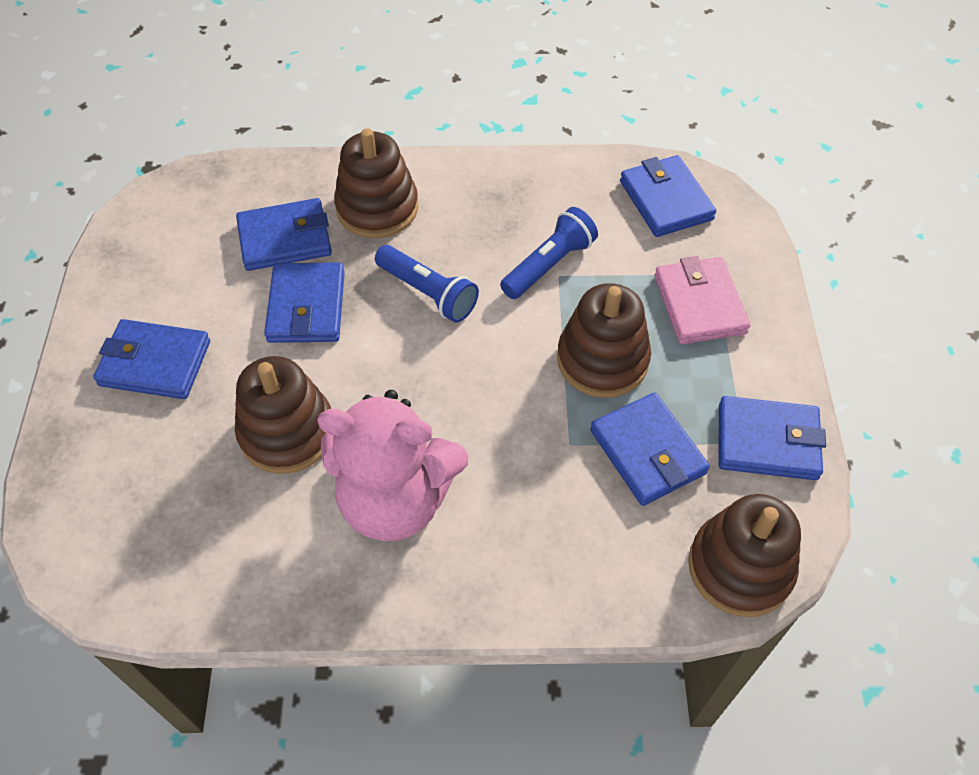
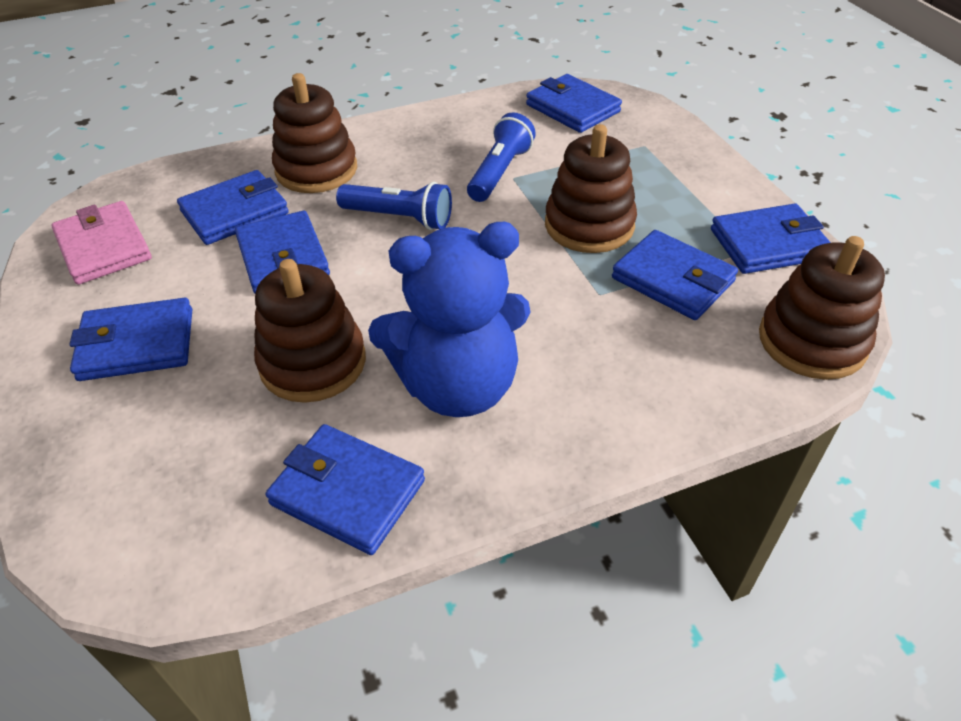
camera: 20 degrees left, 10 degrees down
pink teddy bear [317,390,469,541] -> blue teddy bear [368,222,531,417]
pink wallet [655,256,750,344] -> pink wallet moved to [51,201,152,285]
none -> blue wallet [266,424,425,555]

